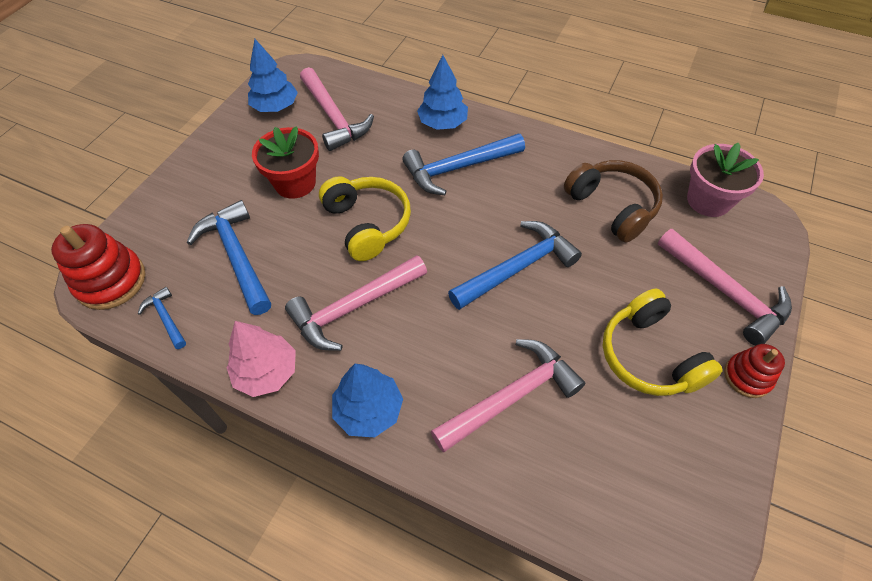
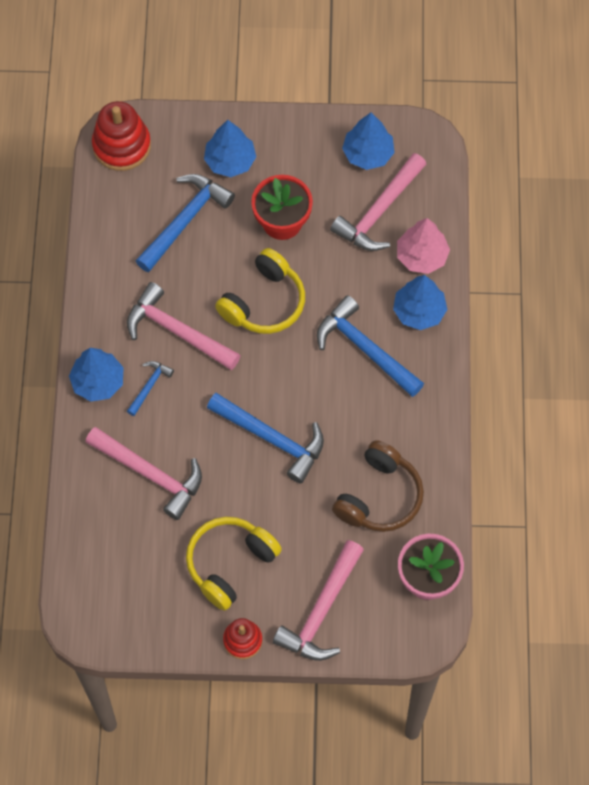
camera: 65 degrees right, 10 degrees up
blue hammer [138,287,186,349] -> blue hammer moved to [127,361,174,416]
pink tree [226,321,296,397] -> pink tree moved to [397,218,450,274]
none -> blue tree [204,120,256,177]

